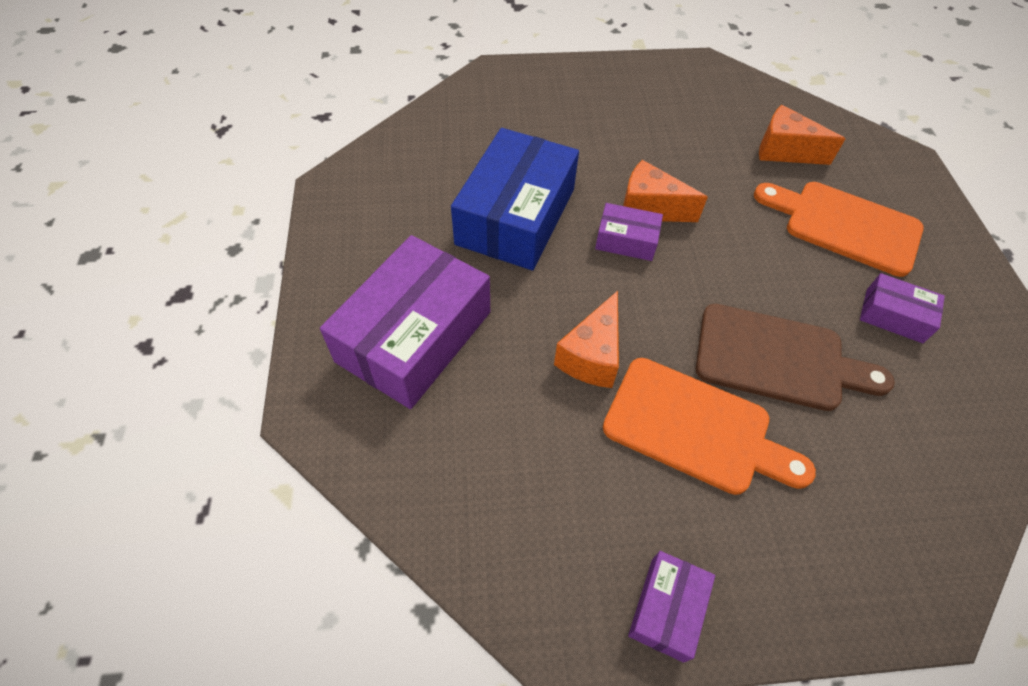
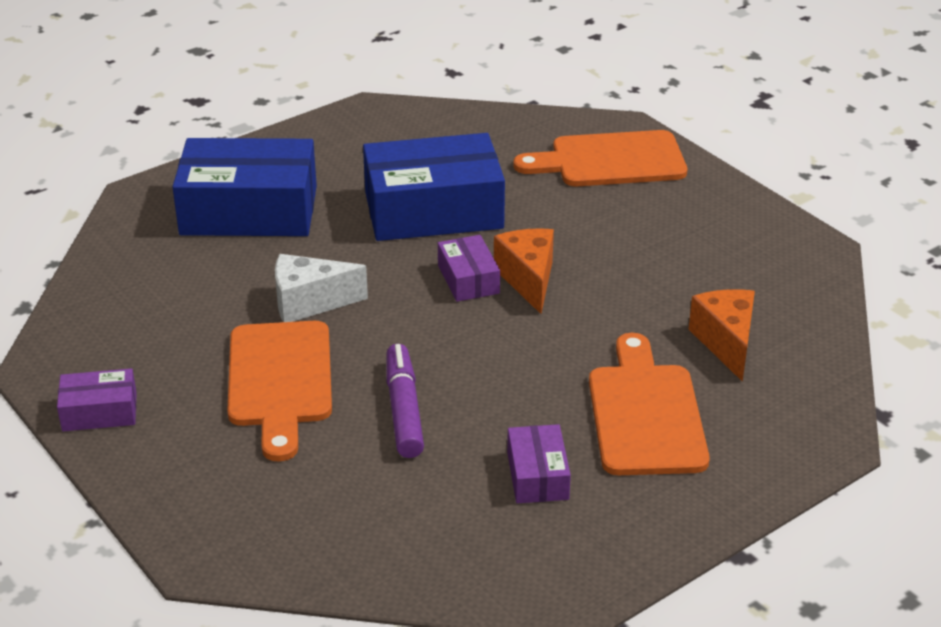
camera: 60 degrees right, 20 degrees down
purple box [320,235,490,409] -> blue box [173,138,317,236]
orange cheese [554,291,619,388] -> white cheese [275,254,368,322]
brown cutting board [696,304,895,411] -> purple marker [386,344,424,458]
none -> orange cutting board [514,130,687,186]

